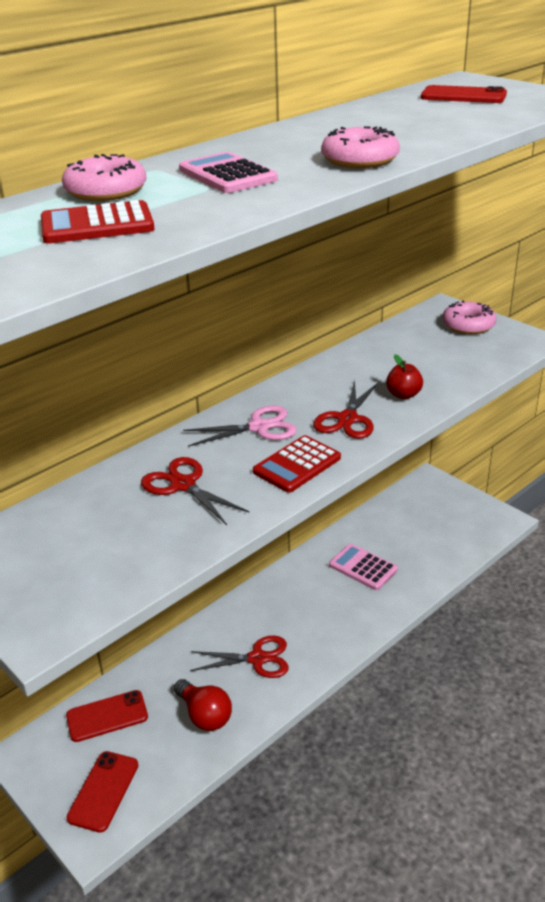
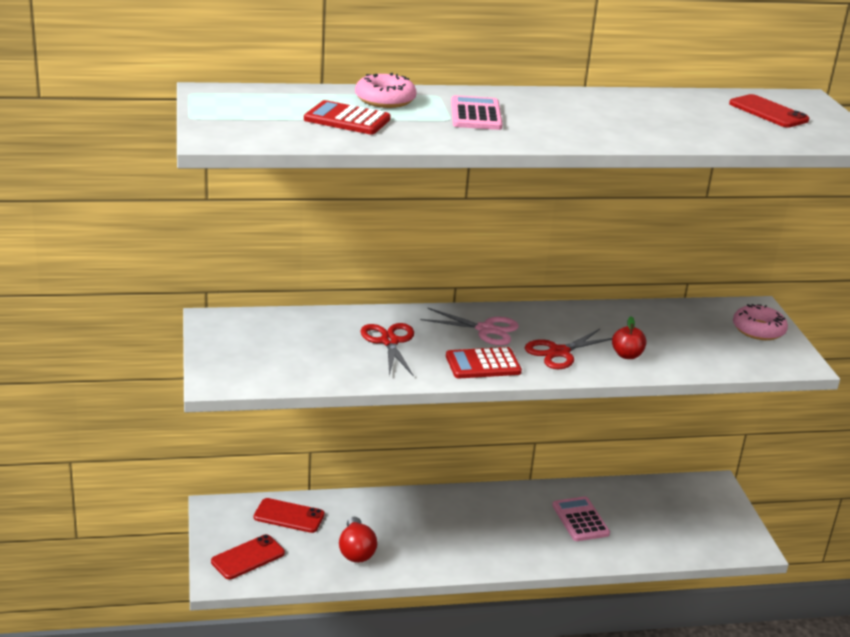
camera: 30 degrees right, 5 degrees down
red scissors [190,636,289,678] -> none
pink donut [321,126,400,168] -> none

